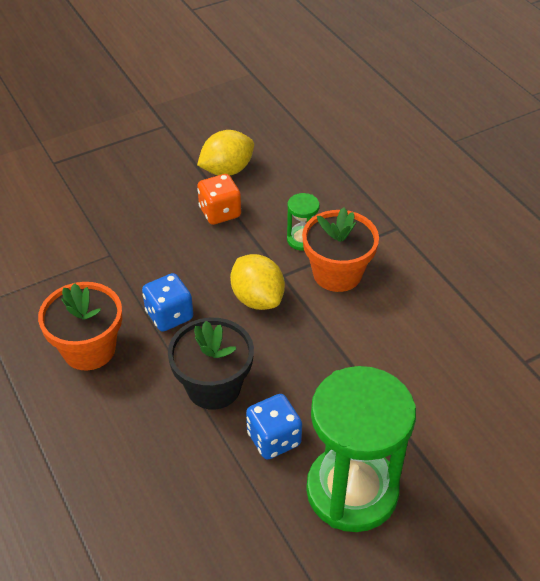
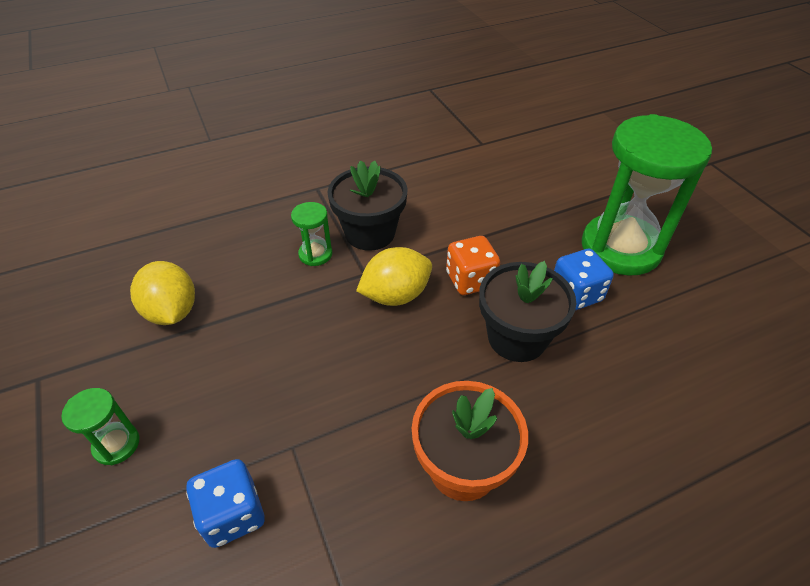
camera: 85 degrees left, 0 degrees up
blue dice [142,273,193,332] -> blue dice moved to [186,459,265,548]
orange dice [197,174,241,225] -> orange dice moved to [446,236,500,295]
orange flower pot [302,207,379,292] -> black flower pot [327,160,408,251]
none -> green hourglass [61,388,140,465]

